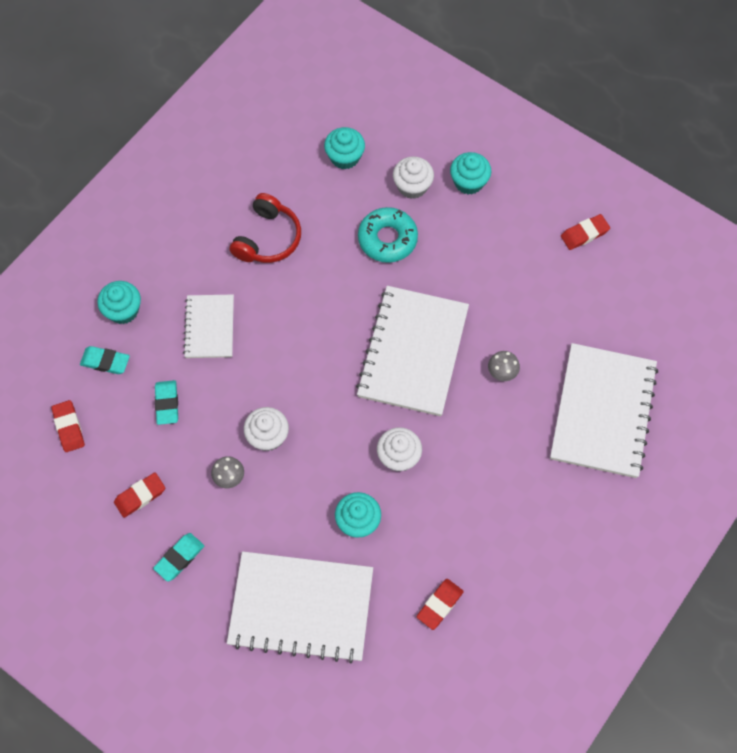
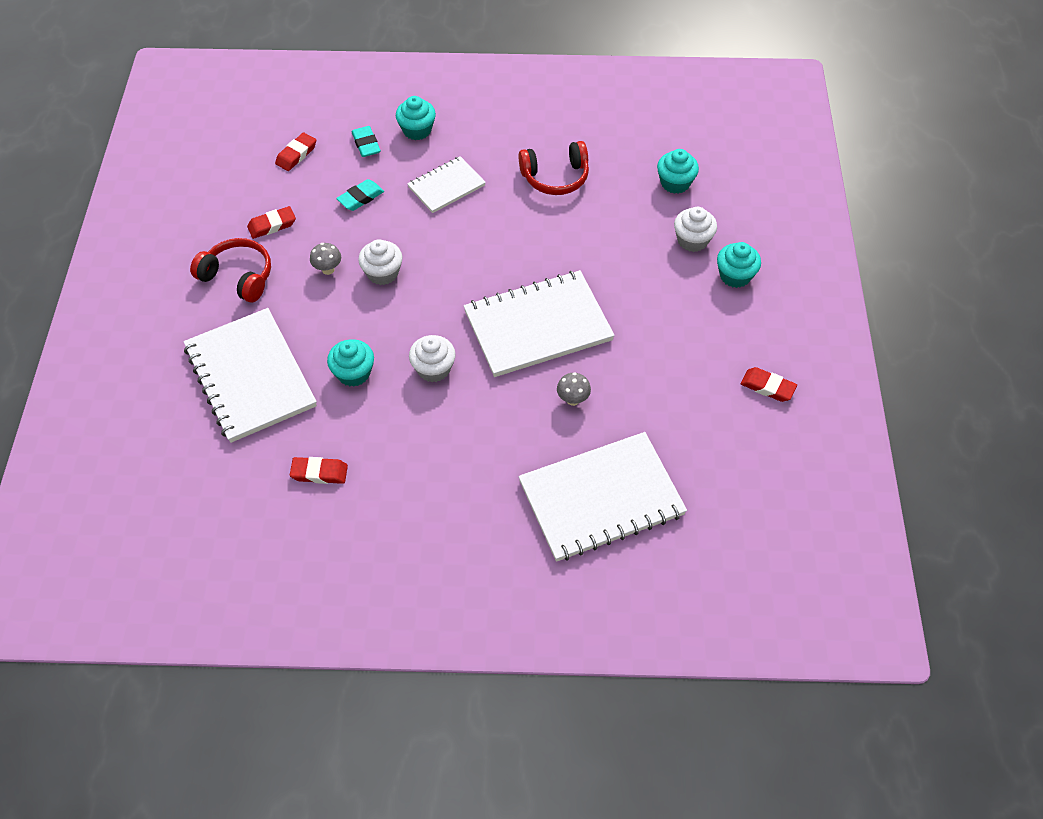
camera: 55 degrees right, 10 degrees down
red eraser [114,473,165,518] -> red eraser turned 45 degrees counterclockwise [247,206,296,239]
turquoise eraser [153,533,204,582] -> red headphones [190,238,271,302]
turquoise donut [358,207,418,263] -> none

